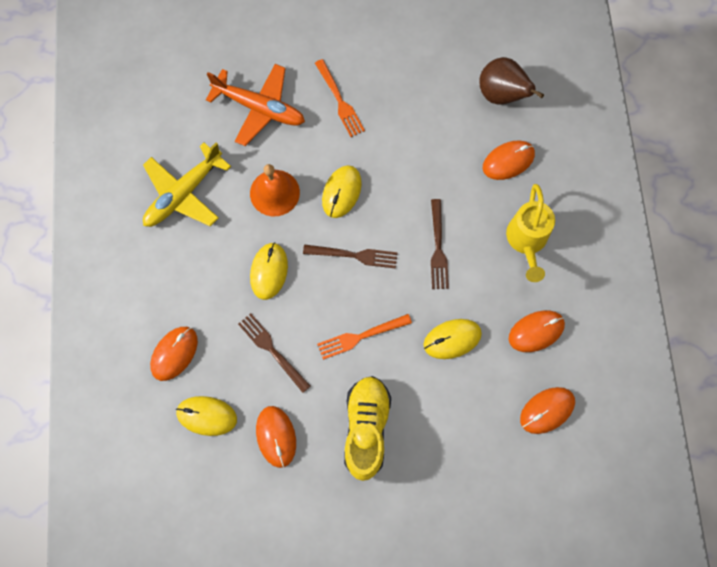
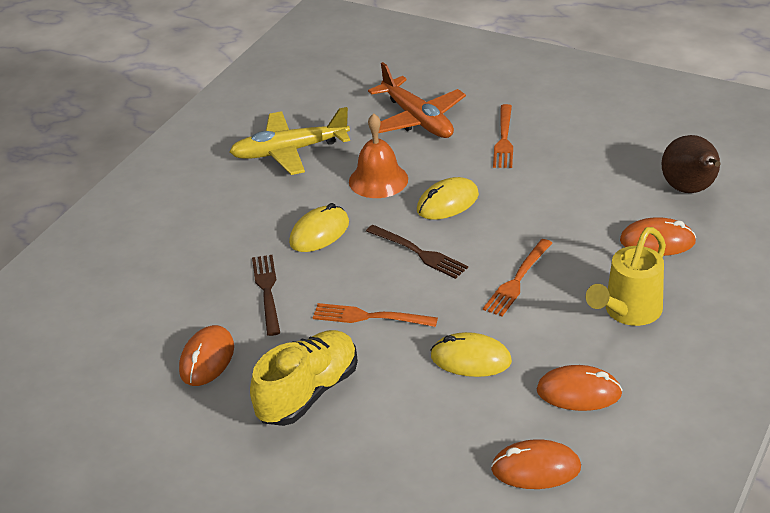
camera: 35 degrees right, 35 degrees down
orange mouse [150,327,198,381] -> none
yellow mouse [176,396,237,436] -> none
brown fork [431,199,449,289] -> orange fork [483,239,552,316]

